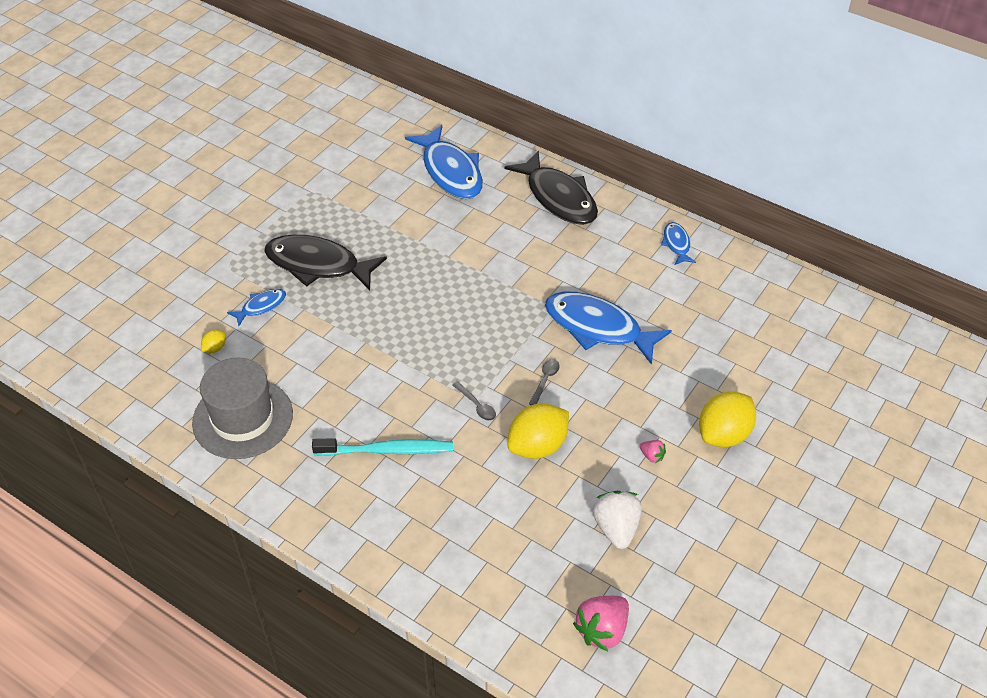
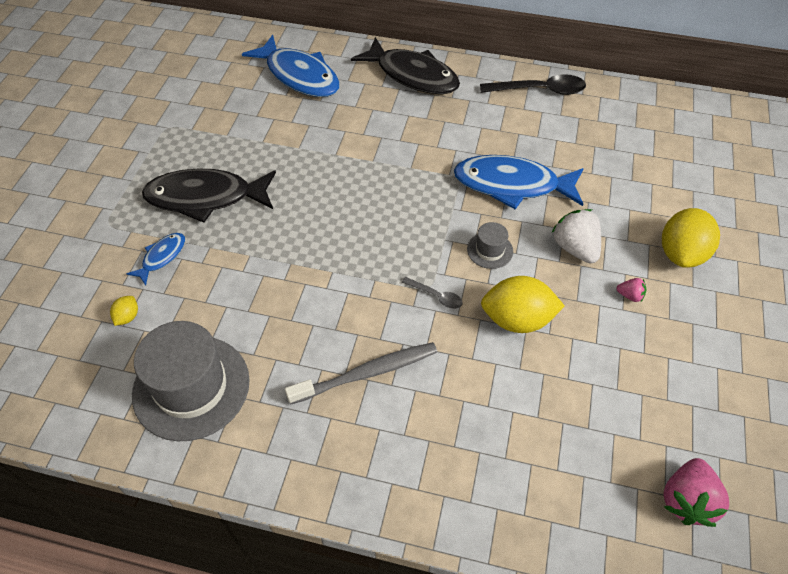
camera: 20 degrees left, 5 degrees up
turquoise toothbrush [312,438,453,456] -> grey toothbrush [285,342,437,405]
yellow lemon [508,403,569,459] -> yellow lemon turned 60 degrees clockwise [481,276,565,333]
grey spoon [529,359,560,405] -> grey hat [467,222,513,269]
white strawberry [593,491,642,549] -> white strawberry moved to [551,209,601,264]
blue fish [661,222,696,265] -> black spoon [480,74,586,95]

